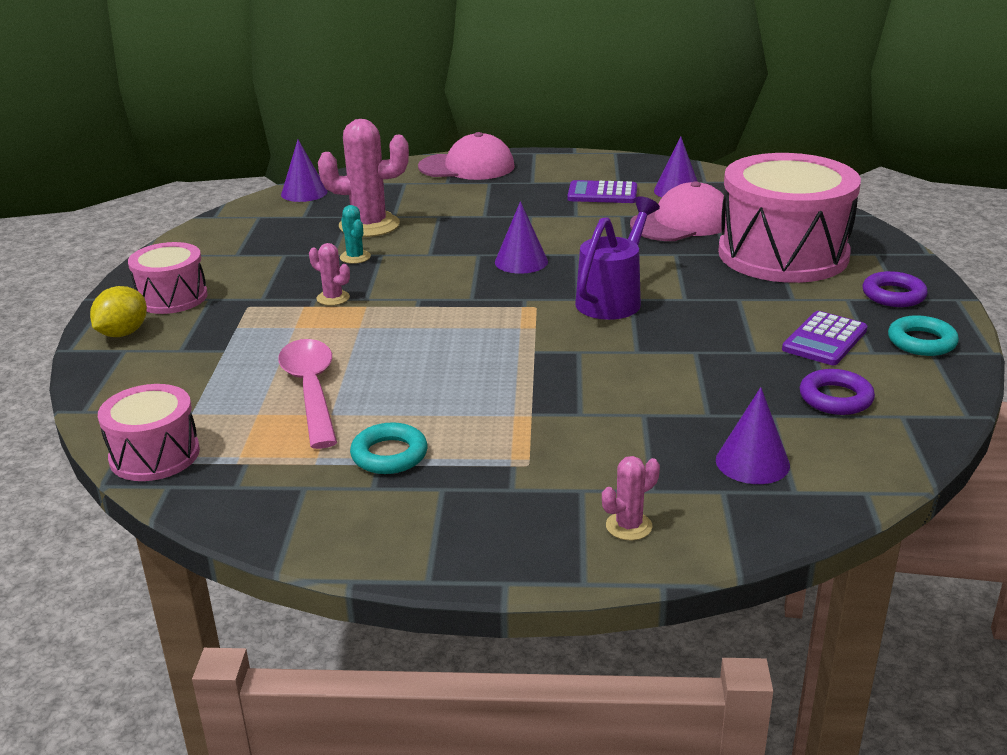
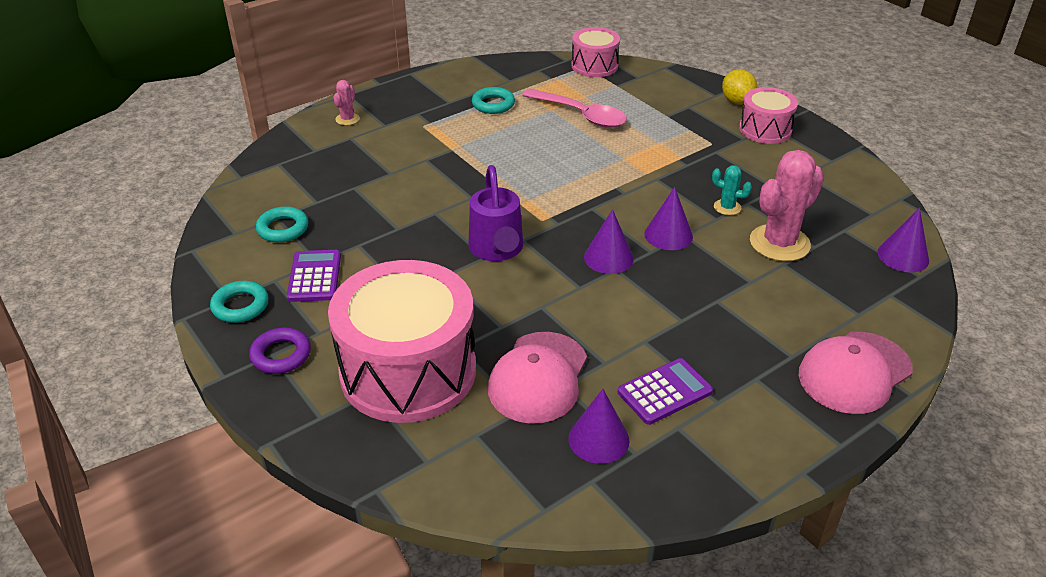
camera: 140 degrees right, 10 degrees up
pink cactus [309,243,350,306] -> none
purple cone [716,387,790,484] -> purple cone moved to [644,187,693,250]
purple ring [800,369,875,415] -> turquoise ring [256,206,308,242]

